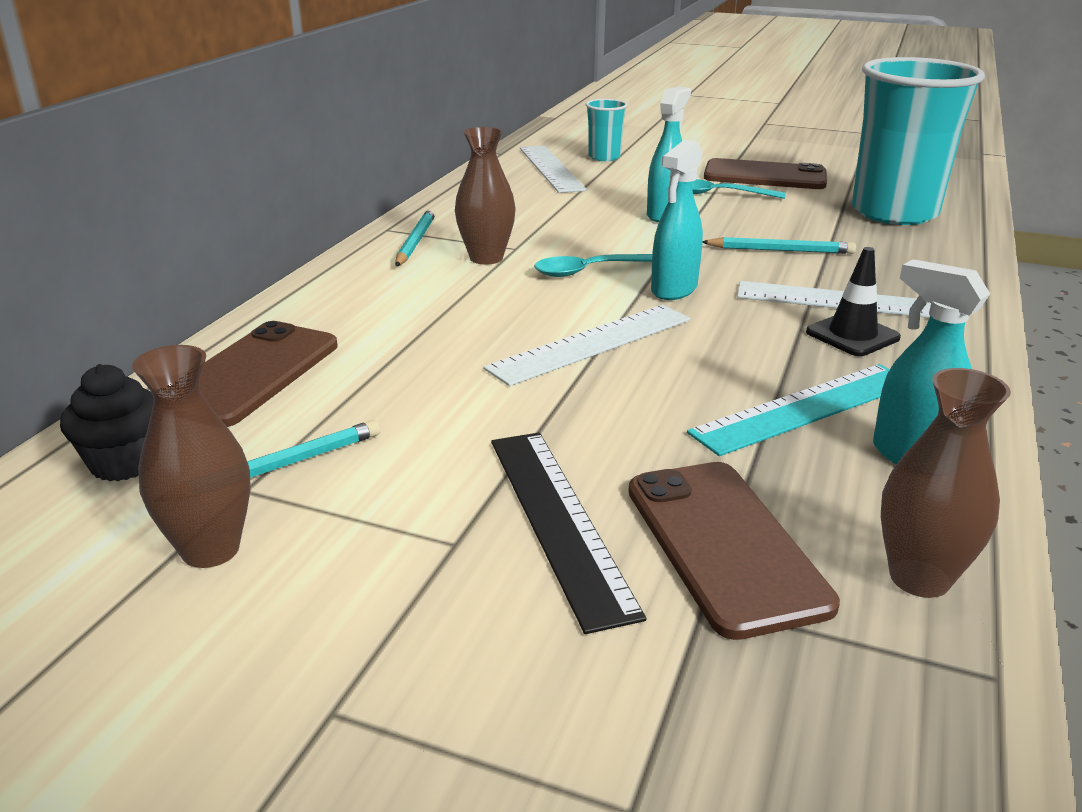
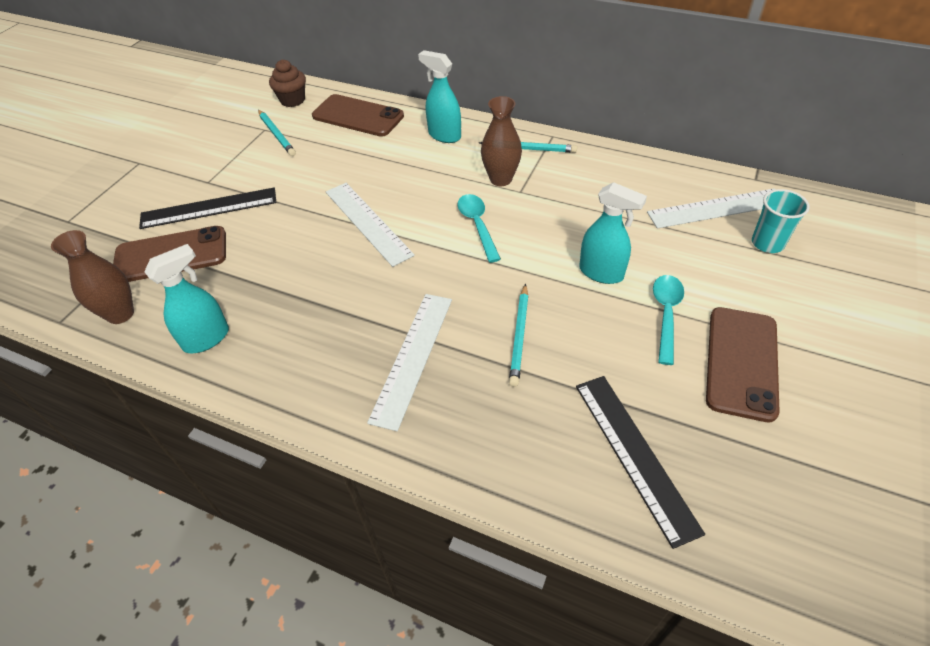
camera: 95 degrees right, 20 degrees up
black cupcake [60,364,154,481] -> brown cupcake [269,60,306,107]
brown vase [132,345,251,568] -> none
turquoise spray bottle [651,140,703,300] -> turquoise spray bottle moved to [418,50,461,143]
turquoise ruler [687,364,890,456] -> none
black traffic cone [806,247,901,356] -> none
turquoise cup [852,57,985,225] -> black ruler [576,376,705,549]

